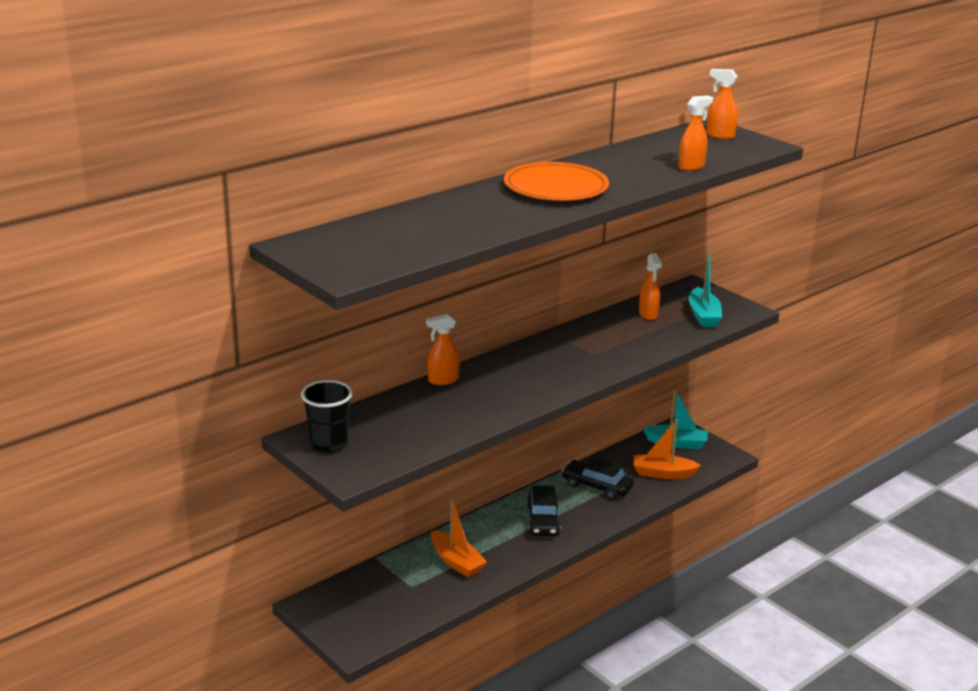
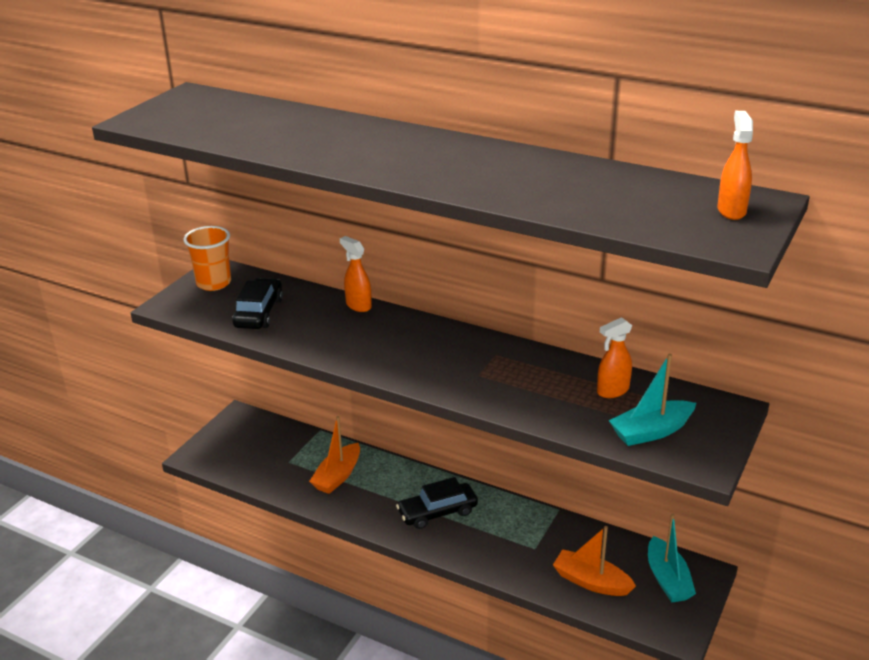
camera: 70 degrees right, 5 degrees up
black cup [301,380,353,453] -> orange cup [183,226,231,291]
orange plate [504,162,609,201] -> none
black car [562,457,634,500] -> black car moved to [232,278,283,329]
orange boat [634,419,701,479] -> orange boat turned 45 degrees counterclockwise [553,526,636,596]
orange spray bottle [678,95,713,171] -> none

